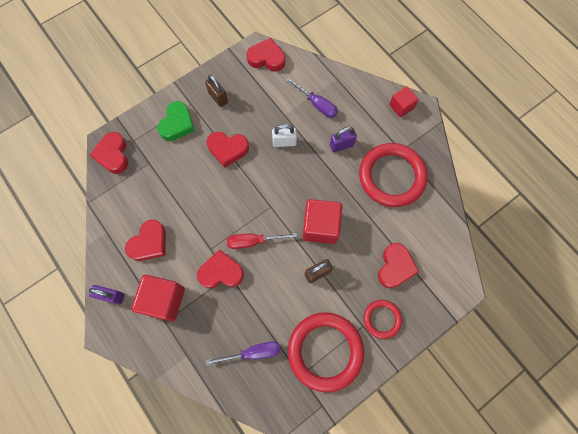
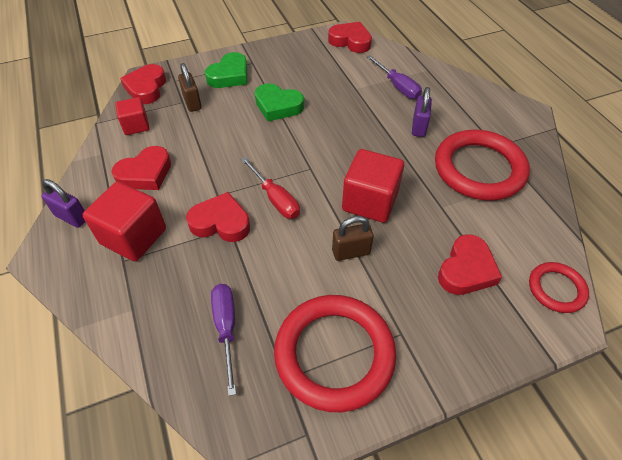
camera: 15 degrees right, 20 degrees down
brown padlock [205,74,228,107] -> brown padlock moved to [178,63,202,112]
purple screwdriver [205,341,281,365] -> purple screwdriver turned 105 degrees counterclockwise [211,284,236,396]
red heart [207,132,249,168] -> green heart [255,83,304,121]
red screwdriver [227,233,297,249] -> red screwdriver turned 135 degrees counterclockwise [241,157,300,219]
white padlock [272,124,297,147] -> none
purple padlock [330,127,357,152] -> purple padlock turned 75 degrees counterclockwise [412,87,432,137]
red ring [364,300,402,339] -> red ring moved to [529,262,589,313]
red cube [389,86,419,117] -> red cube moved to [115,97,150,135]

